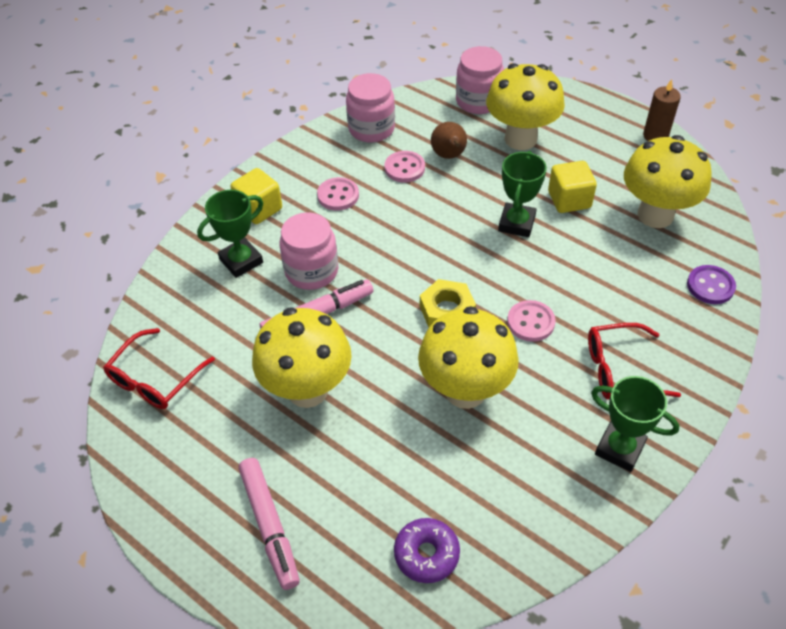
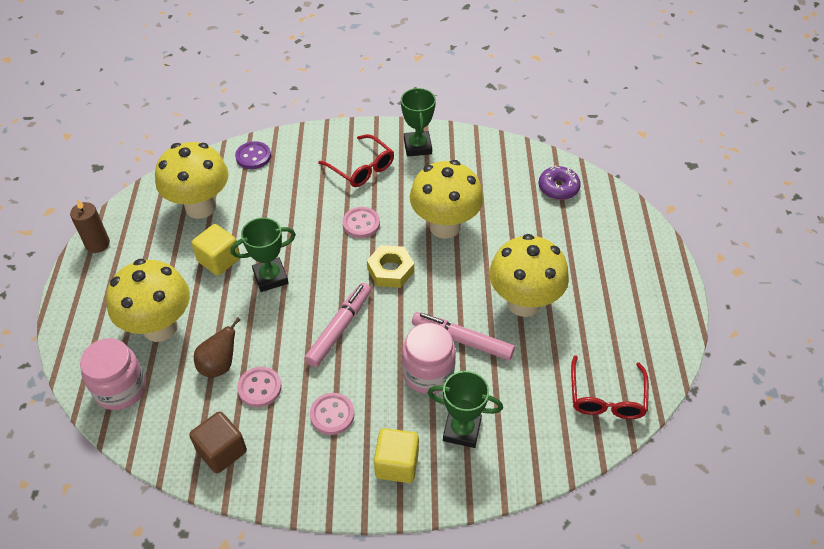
camera: 130 degrees left, 0 degrees up
red glasses [103,328,215,409] -> red glasses turned 105 degrees clockwise [571,355,649,419]
pink marker [239,458,300,590] -> pink marker moved to [304,283,371,367]
pink jar [346,73,395,142] -> brown cube [189,411,247,473]

